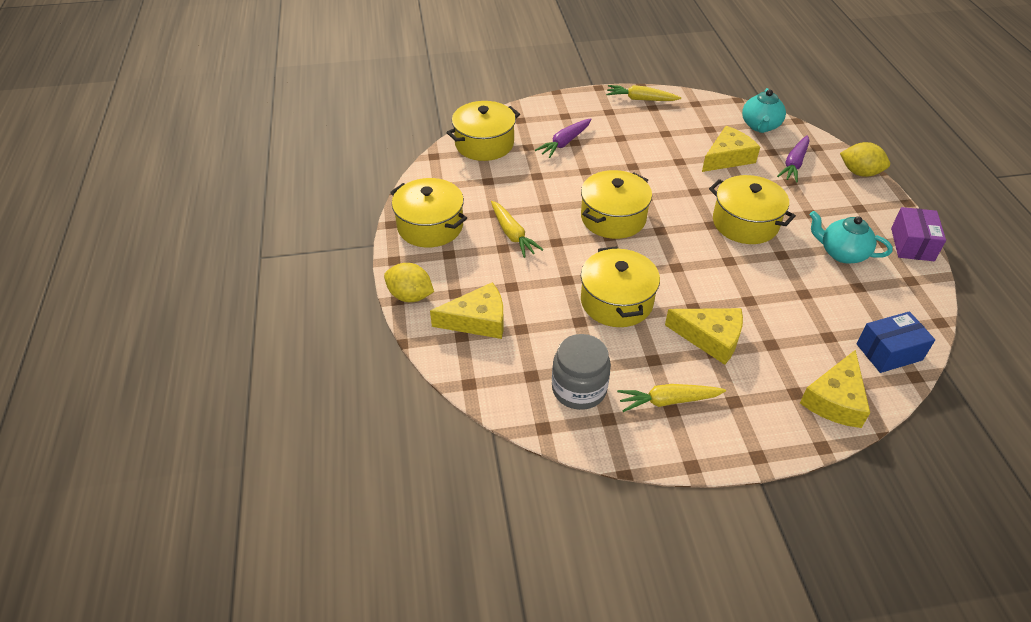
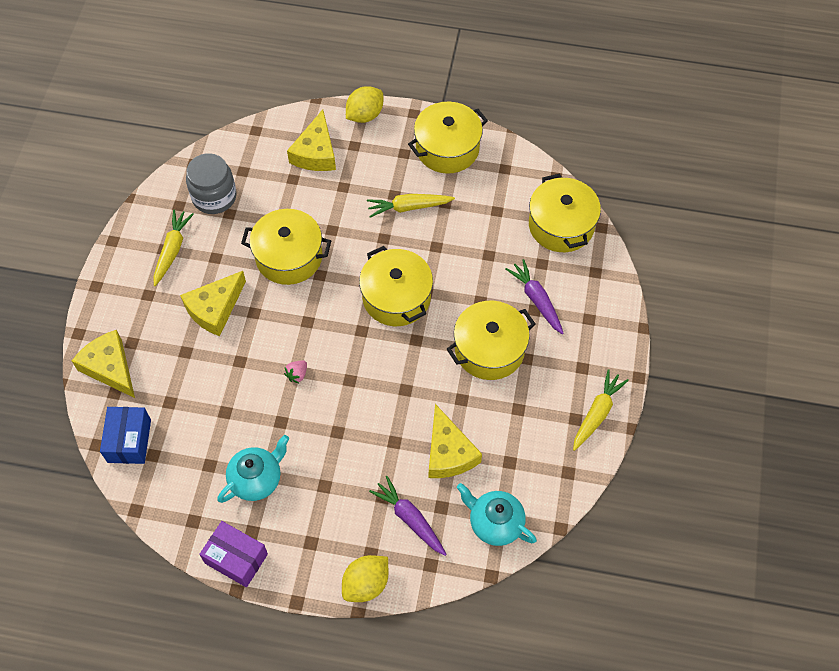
camera: 110 degrees right, 15 degrees up
yellow pot [709,175,796,244] -> yellow pot moved to [447,301,535,380]
none -> pink strawberry [284,360,307,383]

